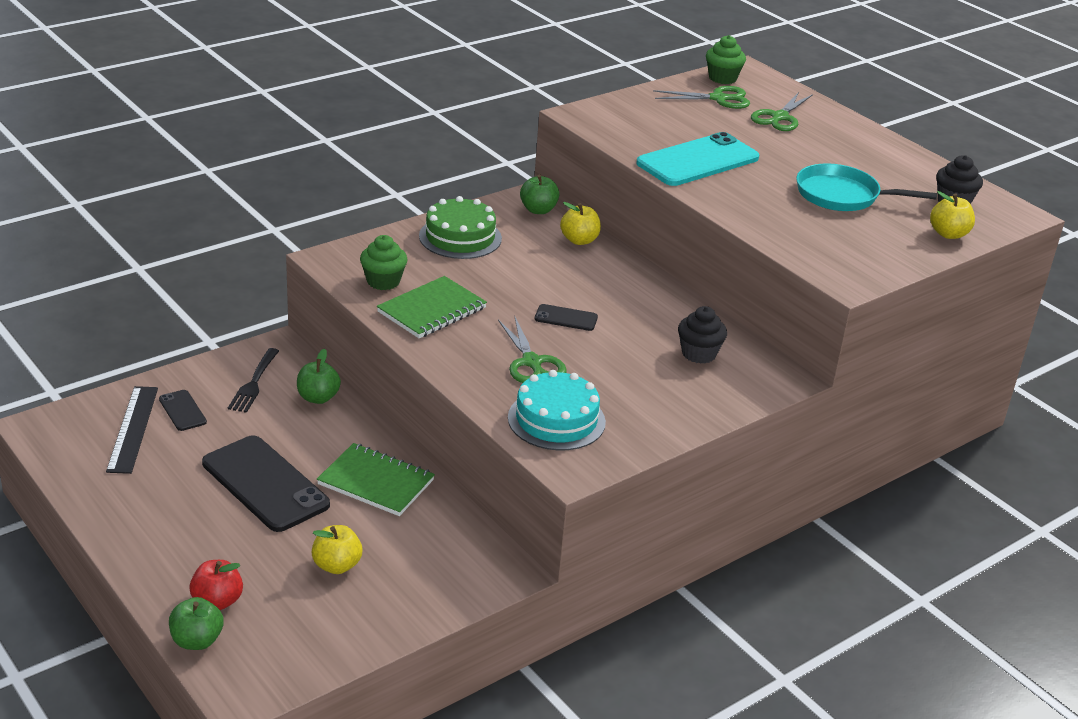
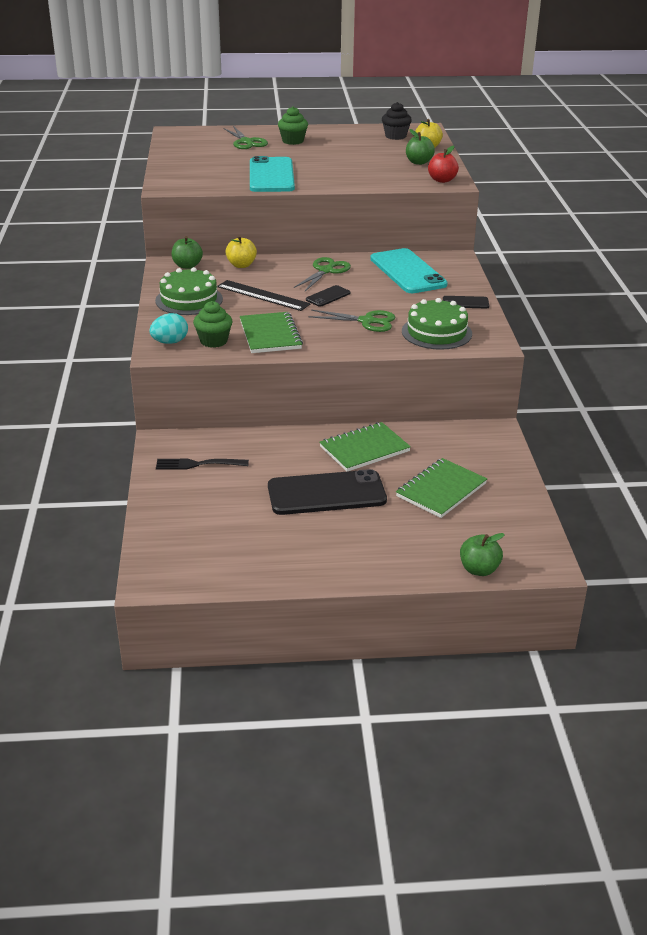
camera: 55 degrees left, 0 degrees up
black ruler [106,386,158,474] -> black ruler moved to [217,280,311,311]
black phone [159,390,207,431] -> black phone moved to [443,296,489,308]
red apple [189,560,243,610] -> red apple moved to [428,146,459,183]
black fork [228,348,279,413] -> black fork turned 135 degrees clockwise [156,459,249,470]
green apple [297,349,341,404] -> green apple moved to [406,129,435,165]
yellow apple [311,525,363,574] -> green notebook [396,458,487,518]
turquoise cake [508,370,606,450] -> green cake [402,298,472,350]
green scissors [653,86,750,109] -> green scissors moved to [294,257,351,291]
black cupcake [678,306,727,364] -> turquoise phone [370,248,448,293]
green cupcake [706,35,746,84] -> green cupcake moved to [278,106,308,145]
turquoise pan [796,163,937,211] -> none
none -> turquoise egg [149,313,188,344]

